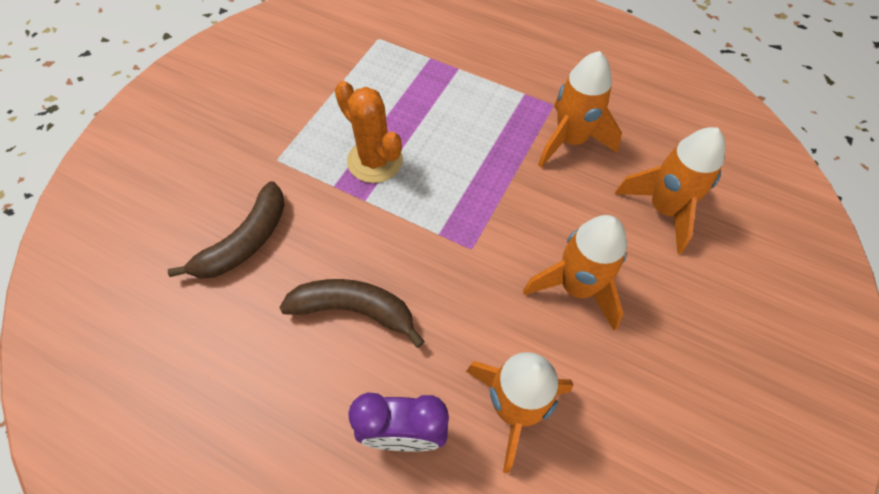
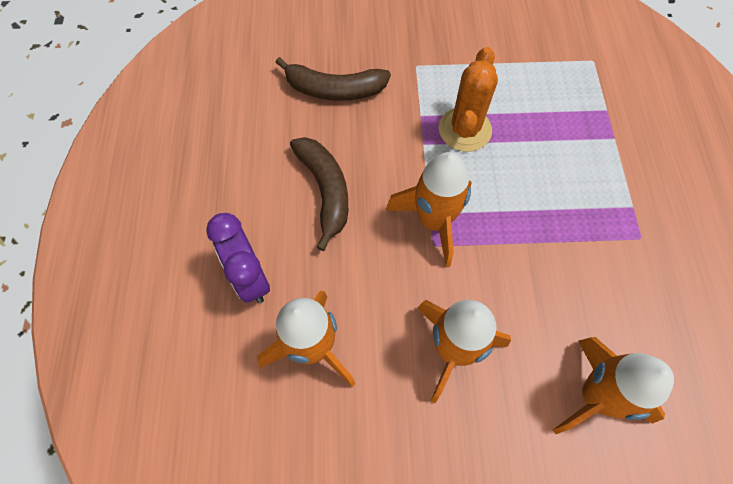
camera: 60 degrees right, 5 degrees up
orange rocket [538,51,622,167] -> orange rocket moved to [386,152,472,267]

